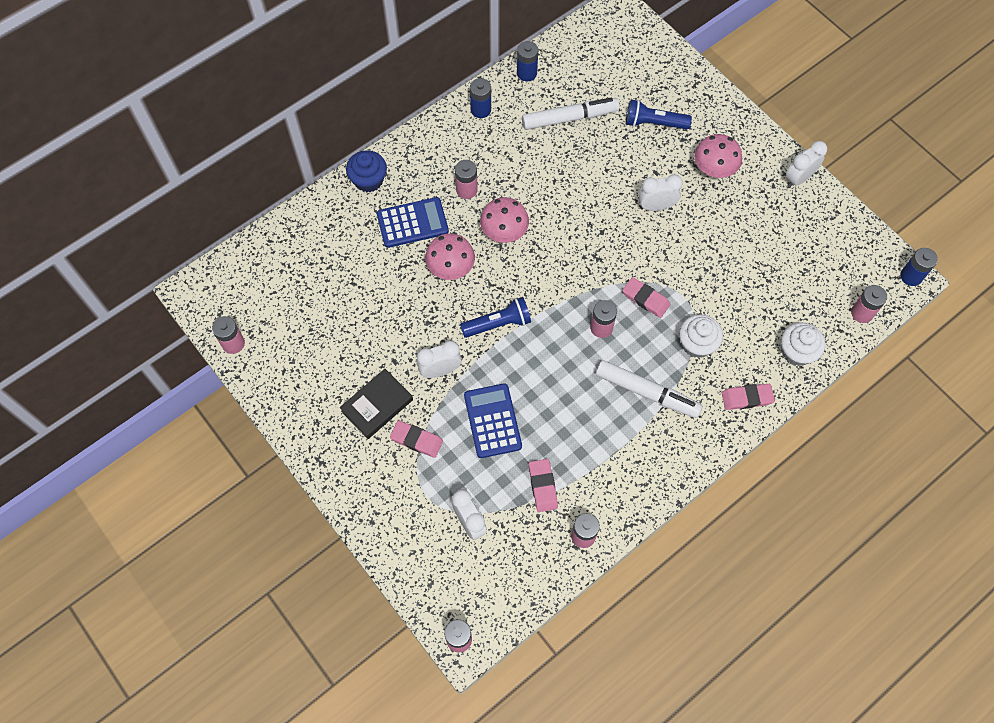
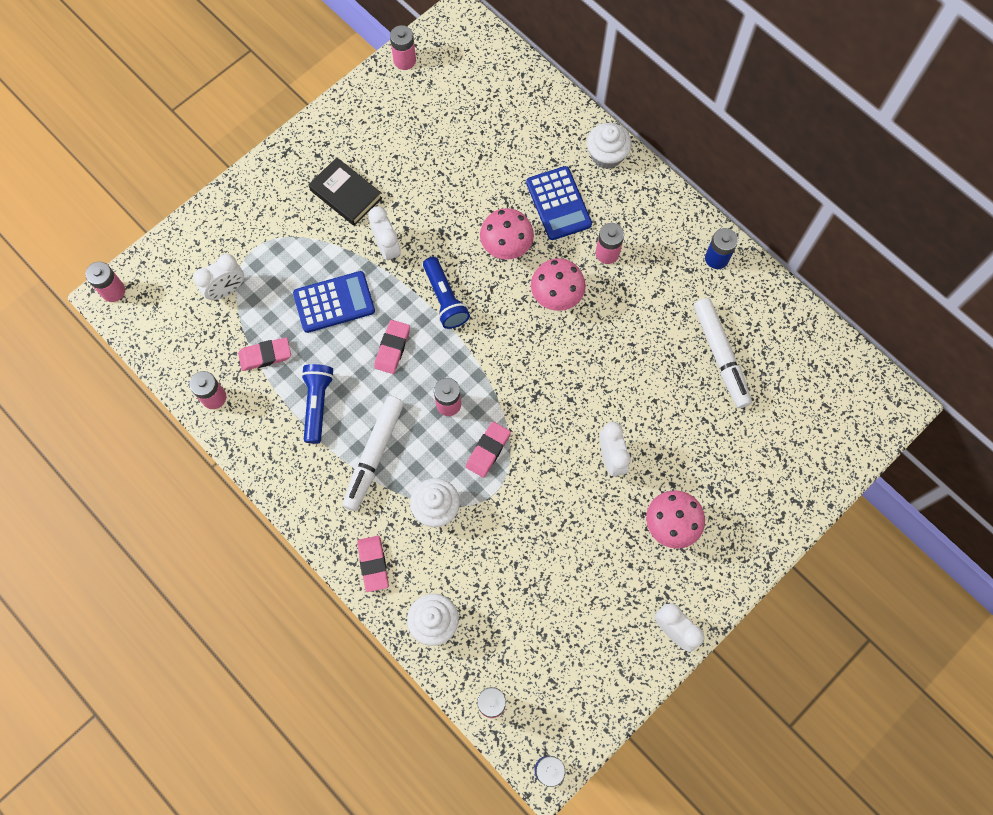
camera: 85 degrees right, 5 degrees up
blue cupcake [346,150,387,192] -> white cupcake [587,123,632,169]
pink eraser [390,420,443,458] -> pink eraser moved to [374,320,410,374]
blue battery [517,41,538,81] -> none
blue flashlight [626,99,692,129] -> blue flashlight moved to [301,364,334,444]

